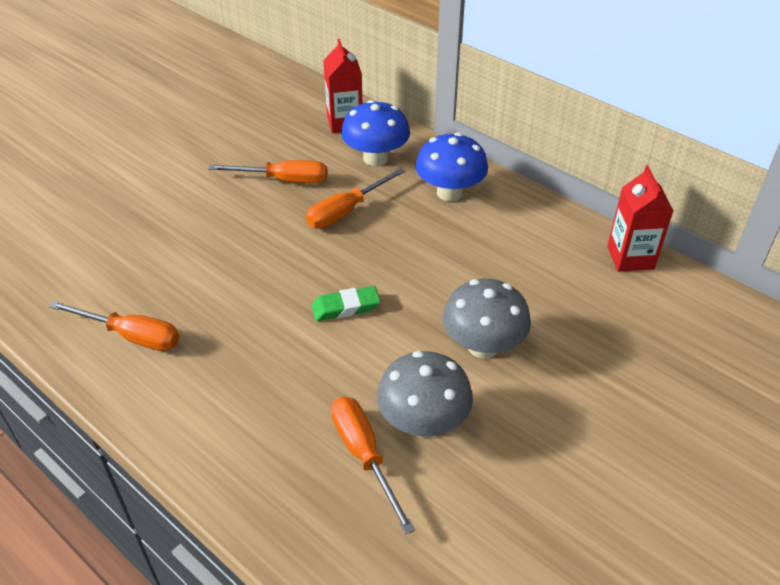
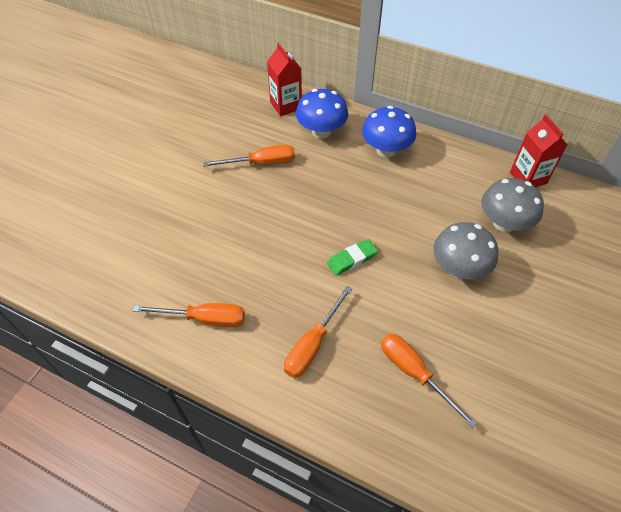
camera: 15 degrees left, 10 degrees up
orange screwdriver [306,168,405,229] -> orange screwdriver moved to [284,286,352,378]
grey mushroom [377,351,473,437] -> grey mushroom moved to [482,178,544,232]

